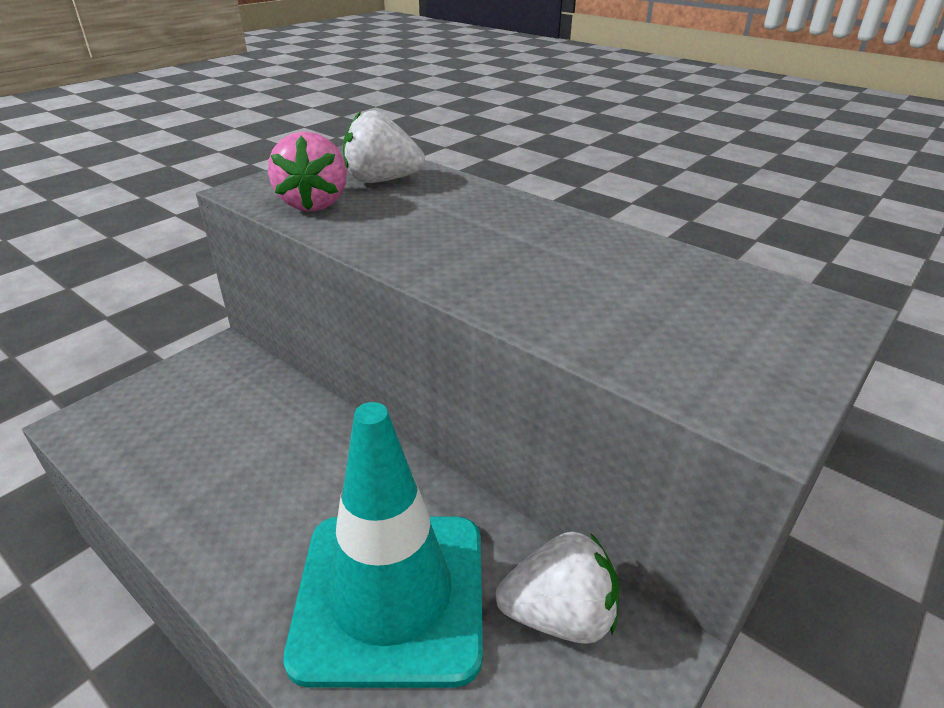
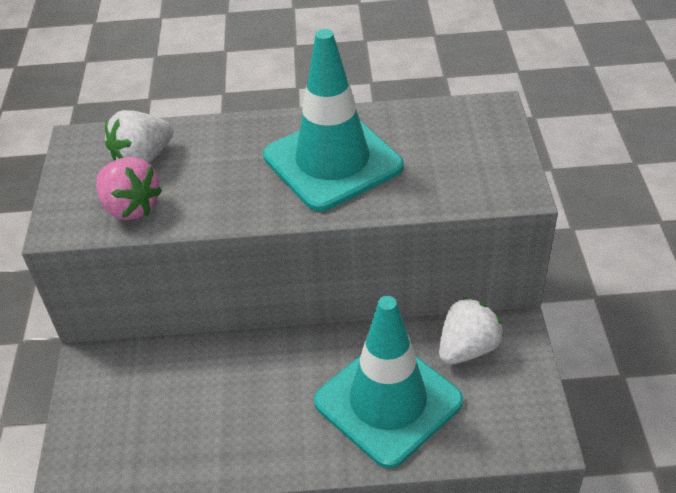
camera: 40 degrees left, 10 degrees up
none -> turquoise traffic cone [263,29,404,211]

